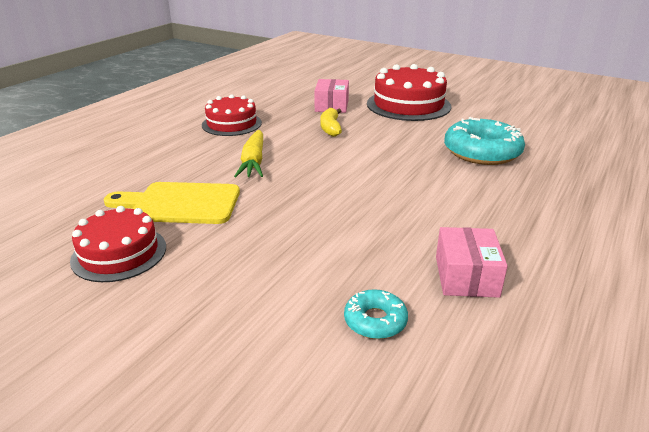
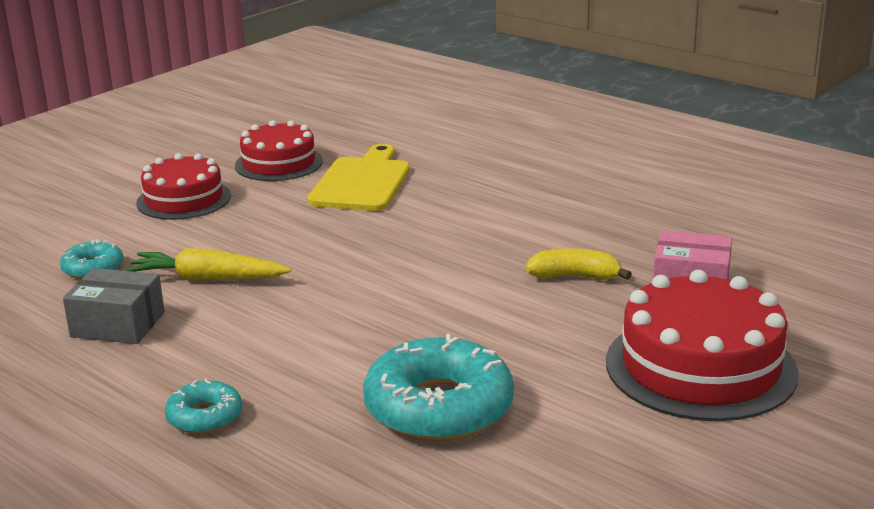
camera: 100 degrees right, 5 degrees down
red cake [202,94,262,136] -> red cake moved to [136,153,231,220]
yellow carrot [234,130,263,177] -> yellow carrot moved to [124,248,291,280]
pink box [436,227,508,298] -> grey box [63,268,165,344]
none -> turquoise donut [165,378,242,434]

